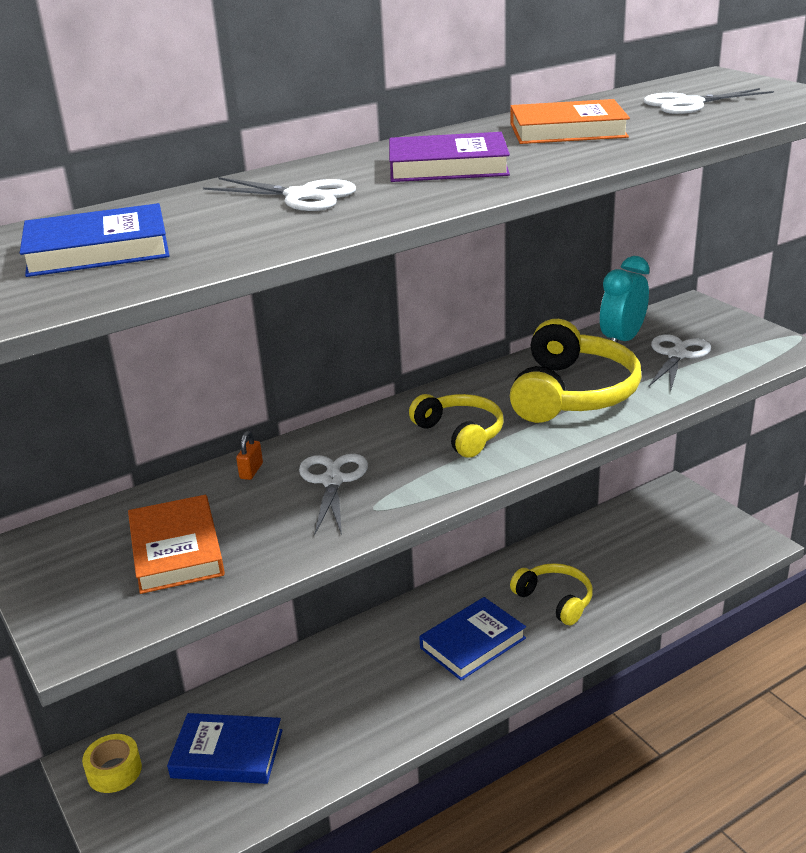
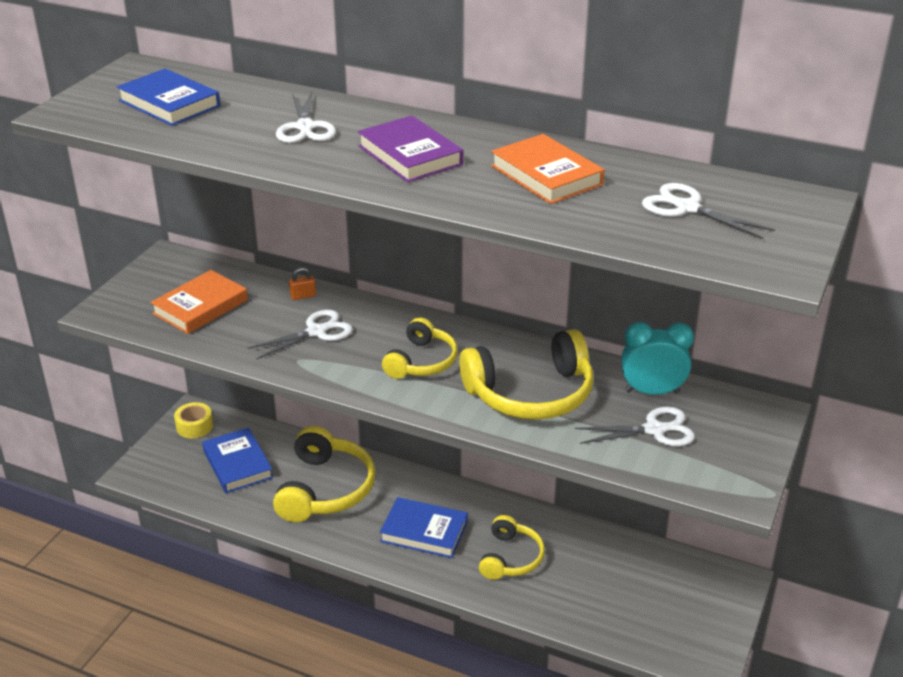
camera: 55 degrees right, 5 degrees up
none -> yellow headphones [273,426,375,522]

